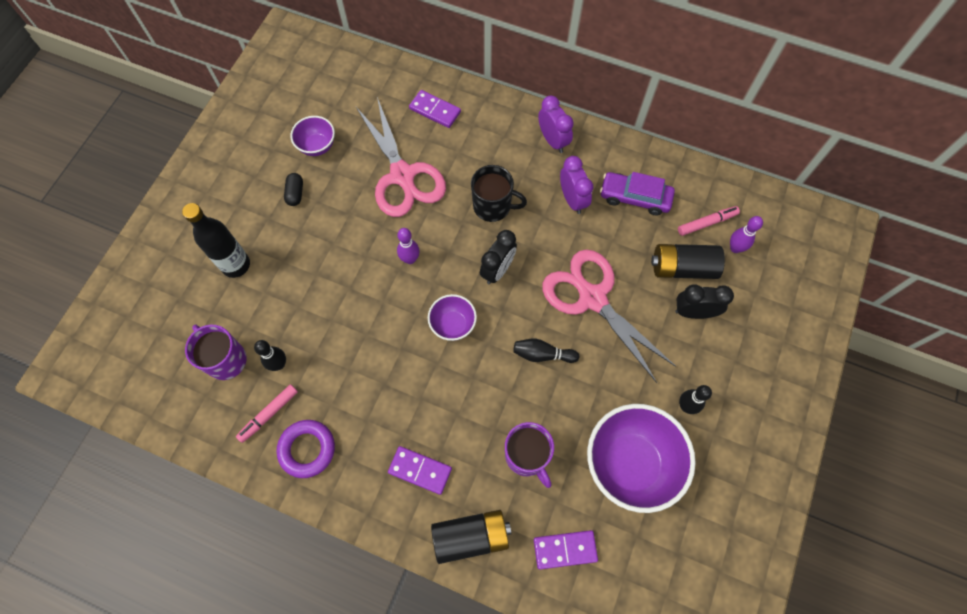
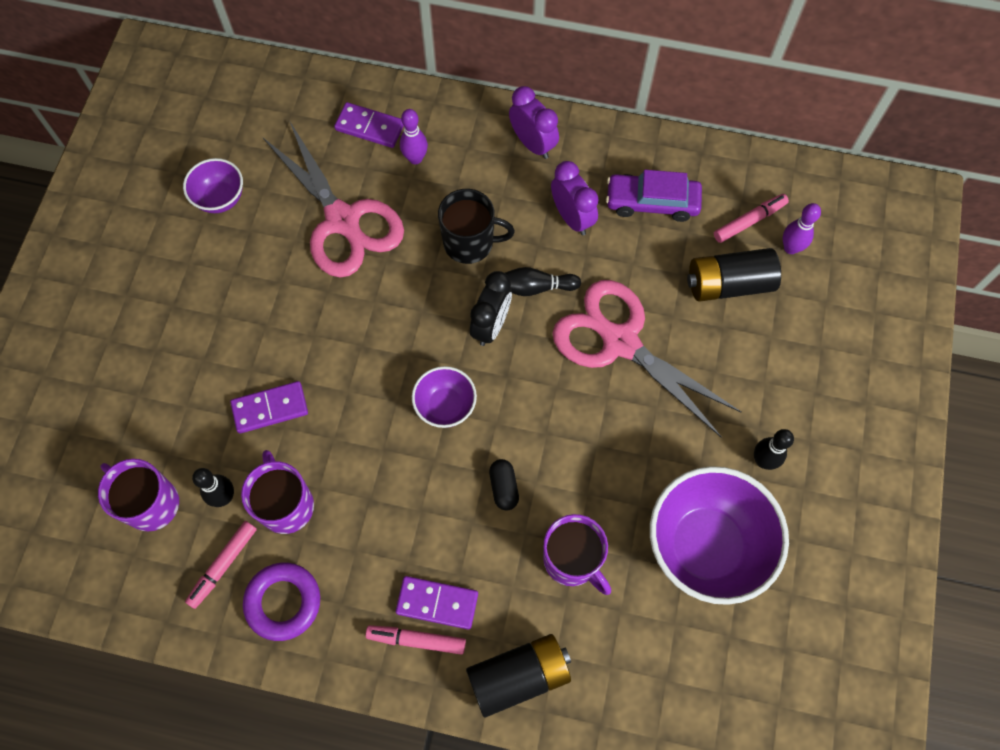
camera: 10 degrees left, 0 degrees up
black bottle [182,203,250,278] -> none
black capsule [284,173,303,206] -> black capsule moved to [489,459,519,511]
purple bowling pin [397,228,420,264] -> purple bowling pin moved to [400,109,428,164]
black bowling pin [513,339,579,363] -> black bowling pin moved to [505,267,581,296]
purple domino [534,530,598,569] -> purple domino moved to [230,381,308,434]
black clock [675,284,734,319] -> none
none -> purple mug [241,450,314,534]
none -> pink marker [366,625,466,655]

